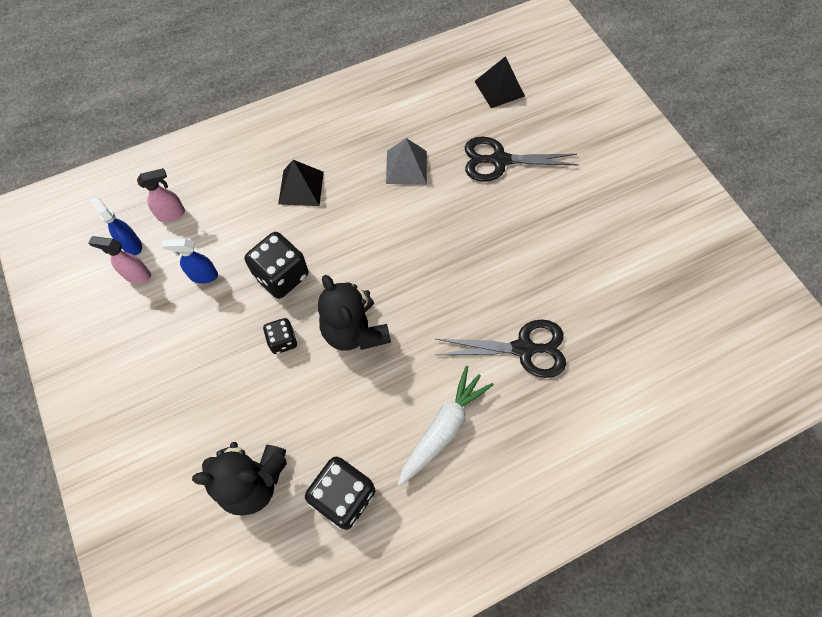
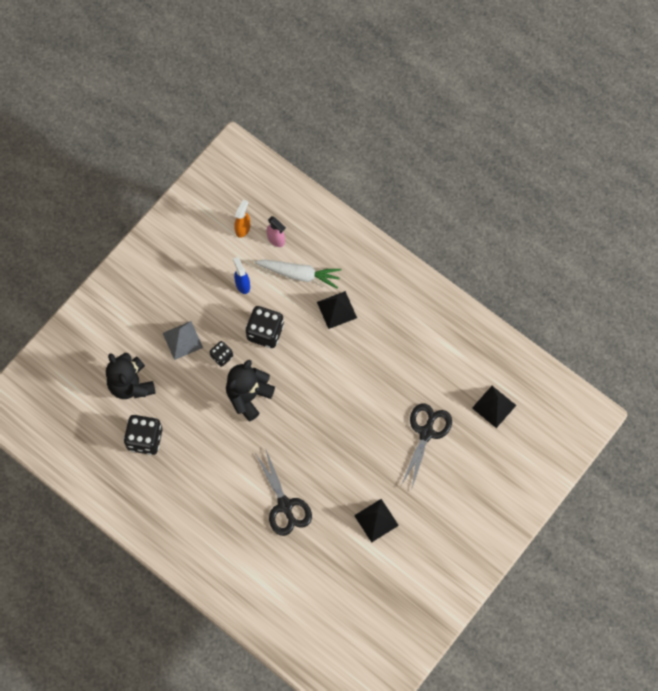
camera: 65 degrees right, 5 degrees up
pink spray bottle [88,236,151,283] -> none
blue spray bottle [90,196,142,255] -> orange spray bottle [234,199,250,238]
grey pyramid [386,138,427,184] -> grey pyramid moved to [163,321,203,360]
white carrot [397,366,494,486] -> white carrot moved to [255,260,342,288]
black scissors [465,137,578,182] -> black scissors turned 45 degrees clockwise [401,403,452,491]
none -> black pyramid [354,499,399,543]

